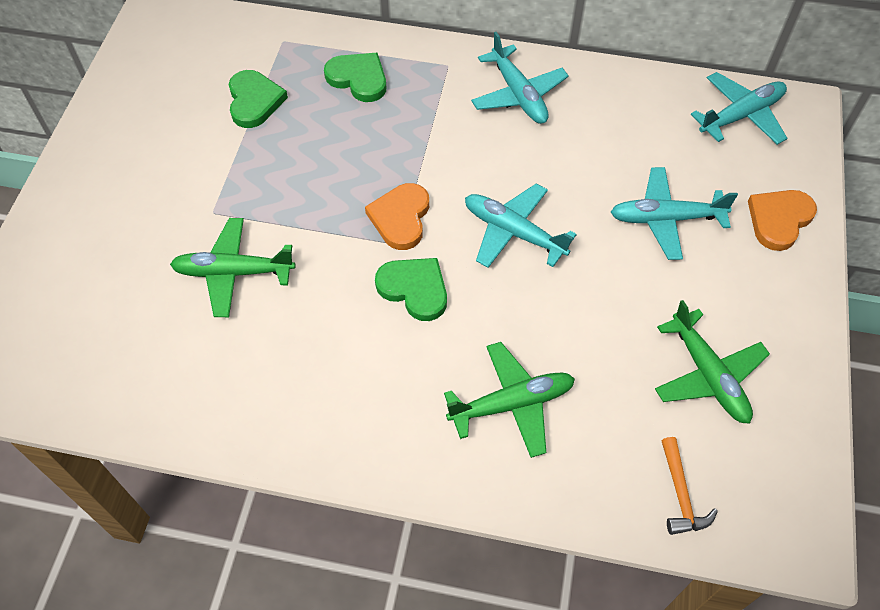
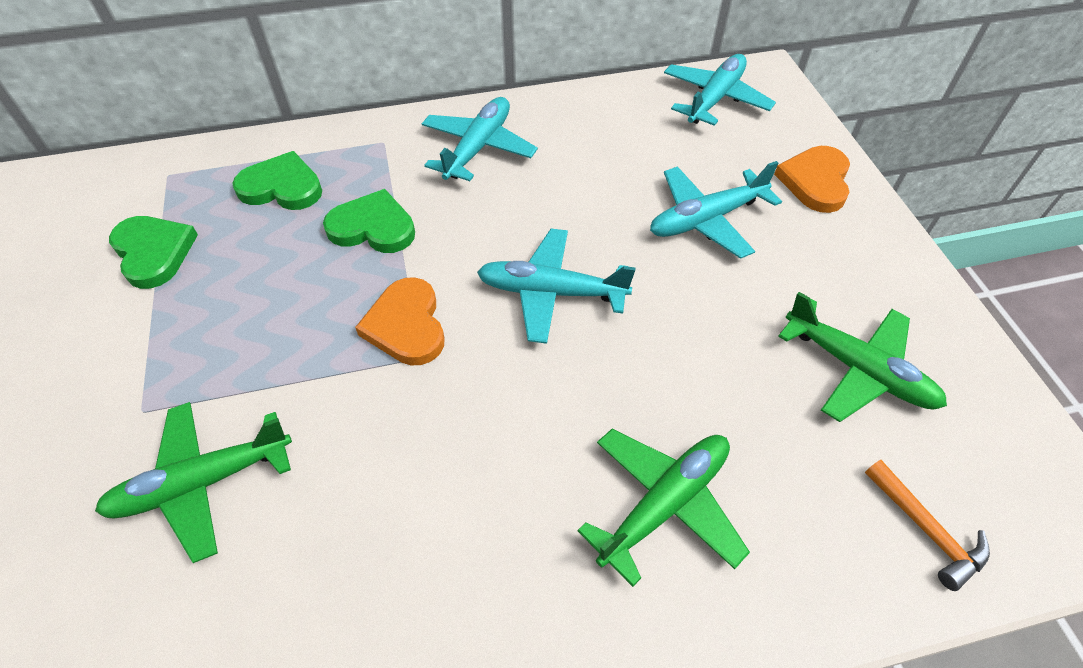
camera: 25 degrees left, 5 degrees down
green heart [375,258,447,321] -> green heart moved to [323,189,415,253]
turquoise plane [471,32,569,124] -> turquoise plane turned 105 degrees counterclockwise [422,97,538,181]

